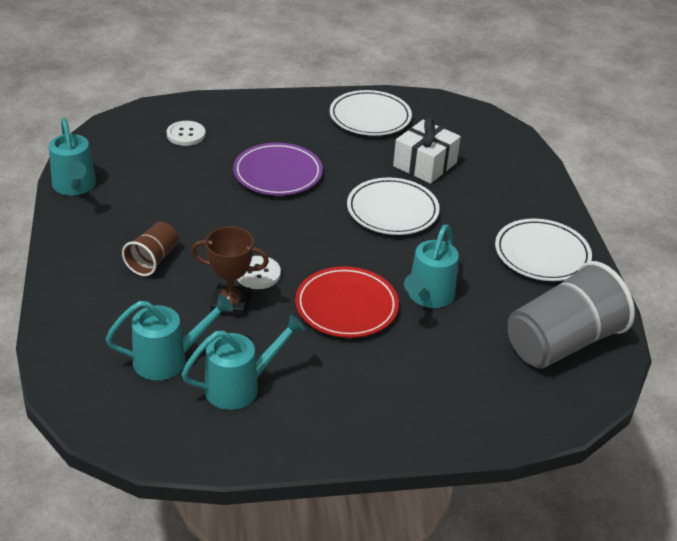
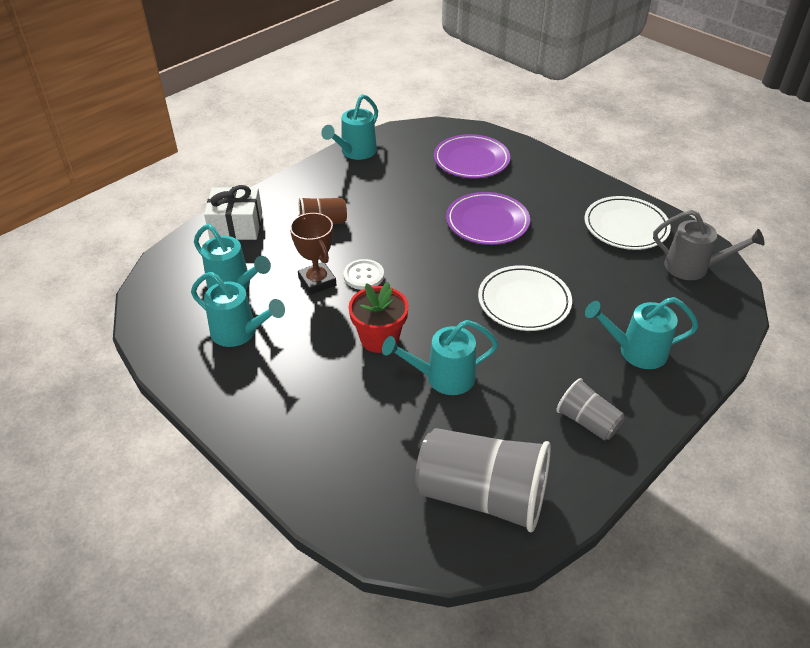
camera: 55 degrees right, 5 degrees up
white button [167,121,206,146] -> purple plate [434,134,510,178]
red plate [295,266,399,338] -> red flower pot [348,282,409,353]
white gift [393,118,461,184] -> white gift moved to [204,185,262,240]
white plate [495,219,592,281] -> grey cup [556,378,625,441]
none -> turquoise watering can [585,297,698,369]
none -> grey watering can [653,210,765,280]

